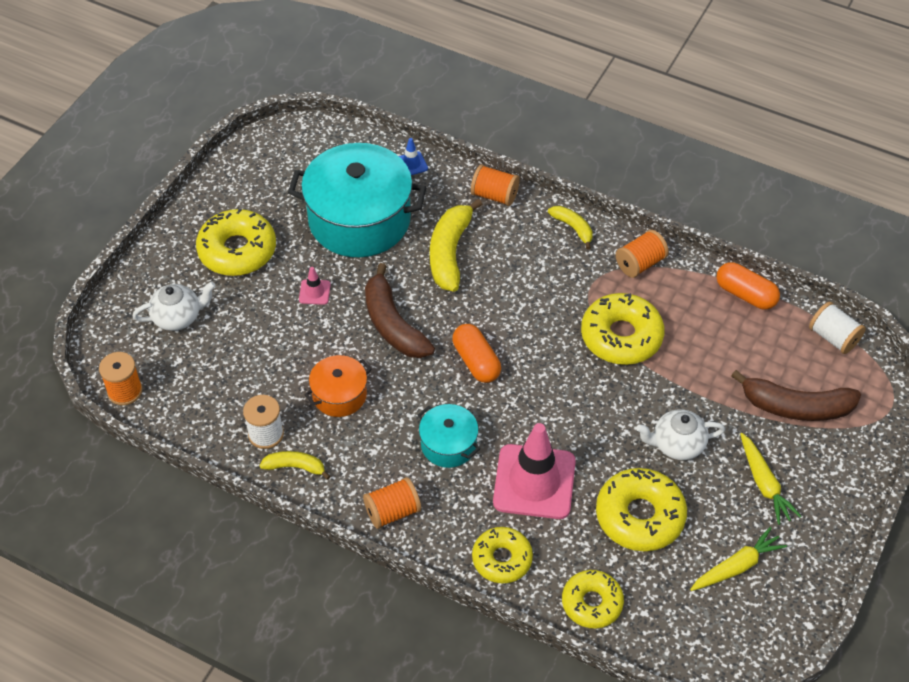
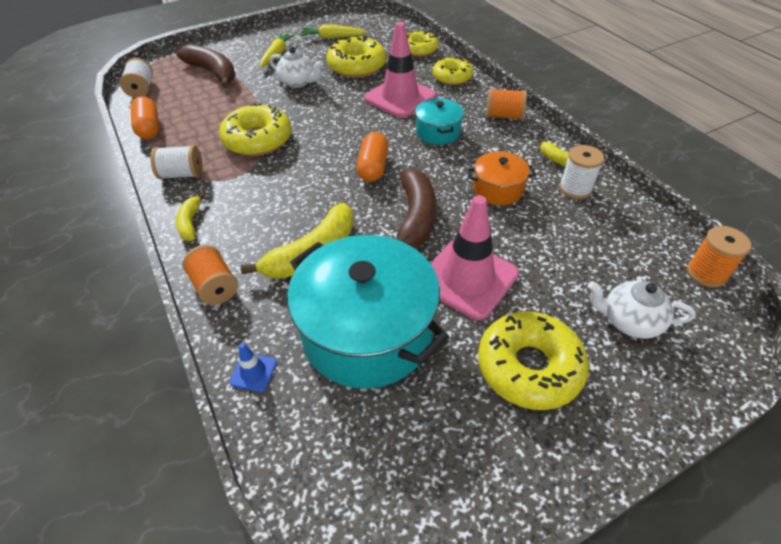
camera: 145 degrees left, 5 degrees down
pink traffic cone [299,267,331,305] -> pink traffic cone [430,195,519,320], size x2.39
orange spool [616,230,669,278] -> white spool [150,145,203,179]

